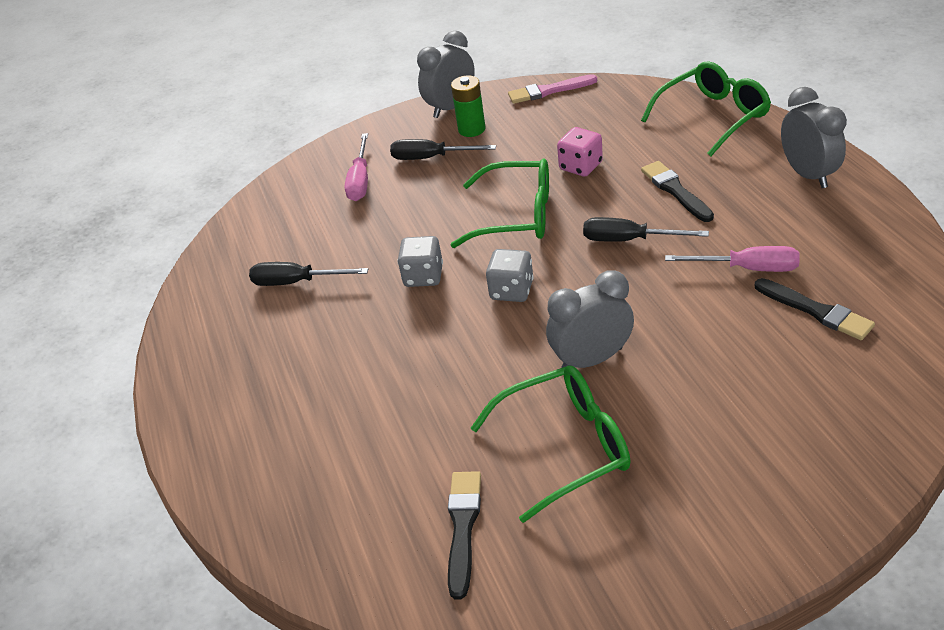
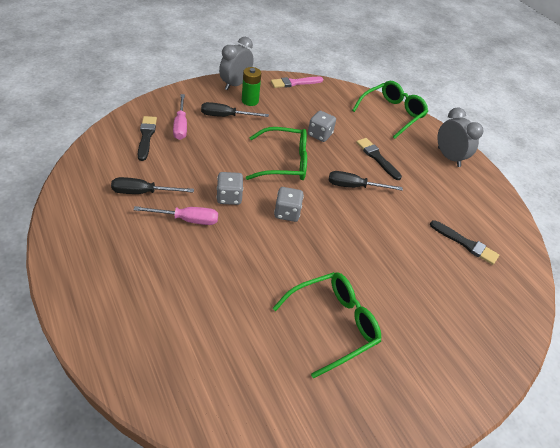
camera: 20 degrees left, 5 degrees up
black brush [448,471,481,600] -> black brush moved to [137,116,157,161]
grey clock [546,270,634,368] -> none
pink dice [557,127,603,177] -> grey dice [308,111,336,142]
pink screwdriver [665,246,800,272] -> pink screwdriver moved to [134,206,218,225]

